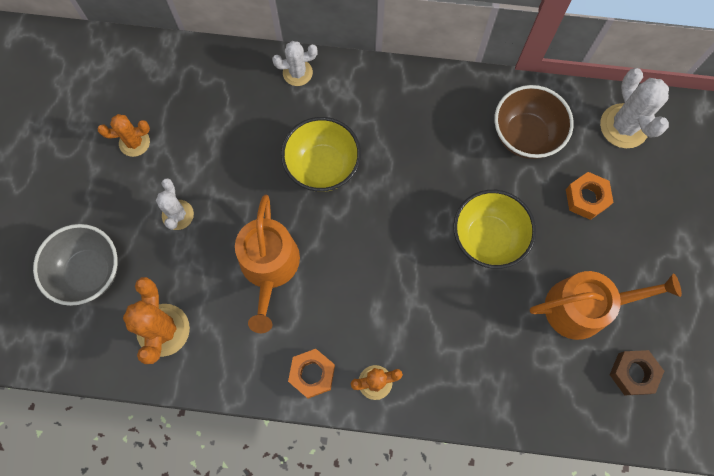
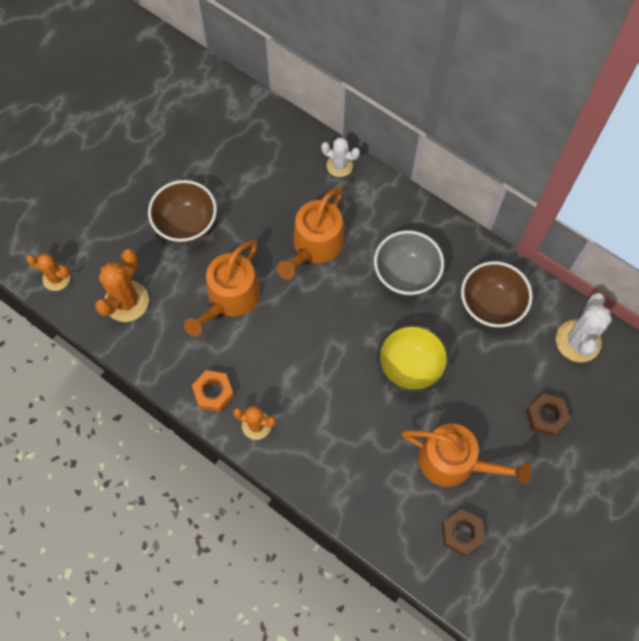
camera: 30 degrees right, 5 degrees down
grey bowl [33,224,118,306] -> grey bowl moved to [374,230,444,296]
orange cactus [97,114,150,157] -> orange cactus moved to [26,254,70,291]
white cactus [156,178,194,230] -> brown bowl [148,180,217,243]
yellow bowl [281,117,361,192] -> orange watering can [277,187,345,280]
orange nut [566,172,614,220] -> none
none -> brown nut [526,393,570,437]

